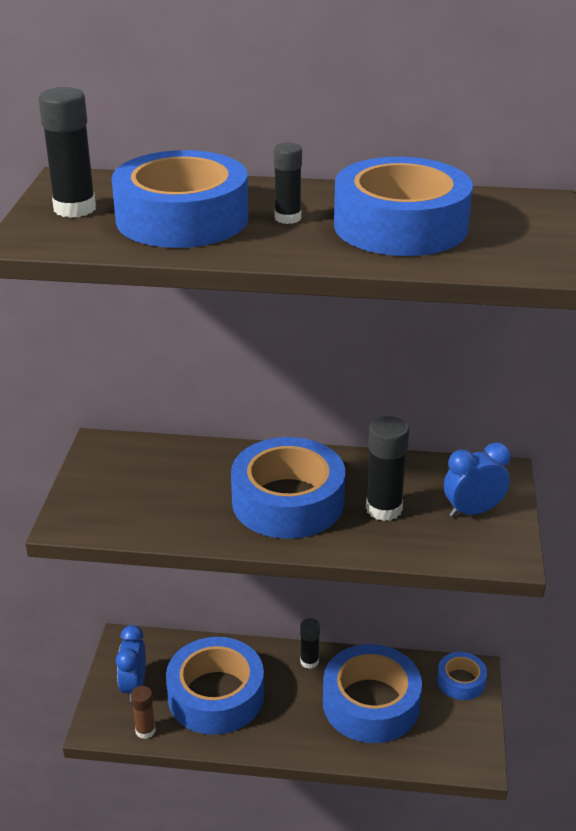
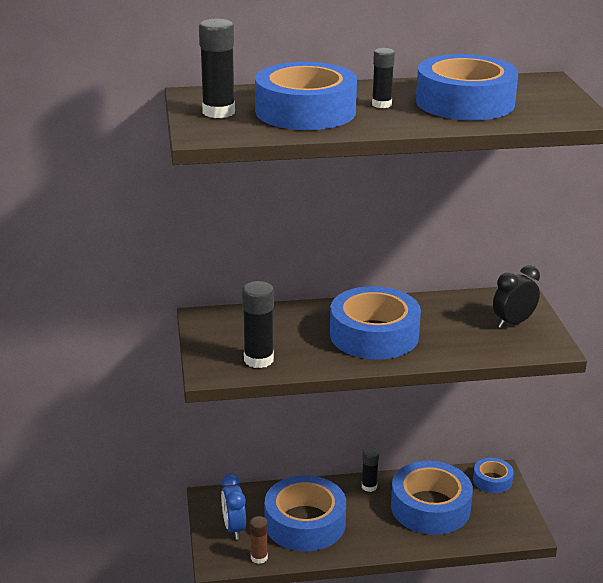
camera: 15 degrees left, 5 degrees down
black glue stick [366,416,409,521] -> black glue stick moved to [242,281,274,368]
blue clock [444,442,510,517] -> black clock [493,265,540,328]

